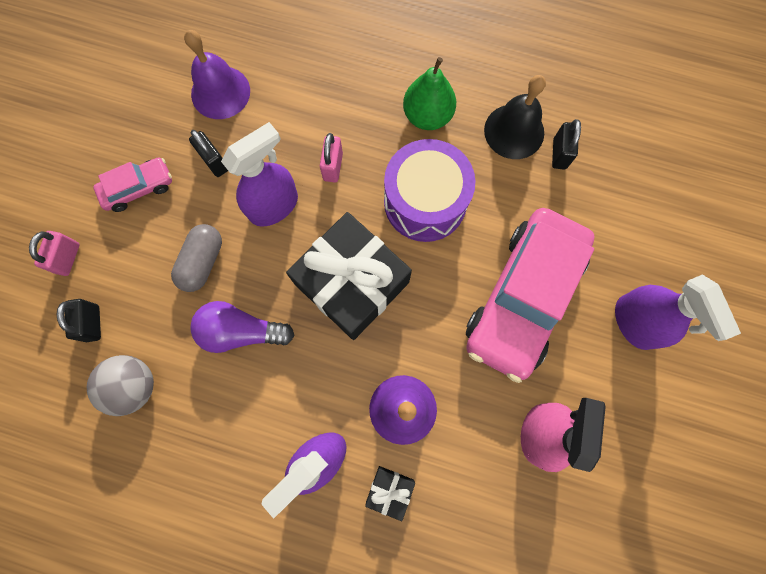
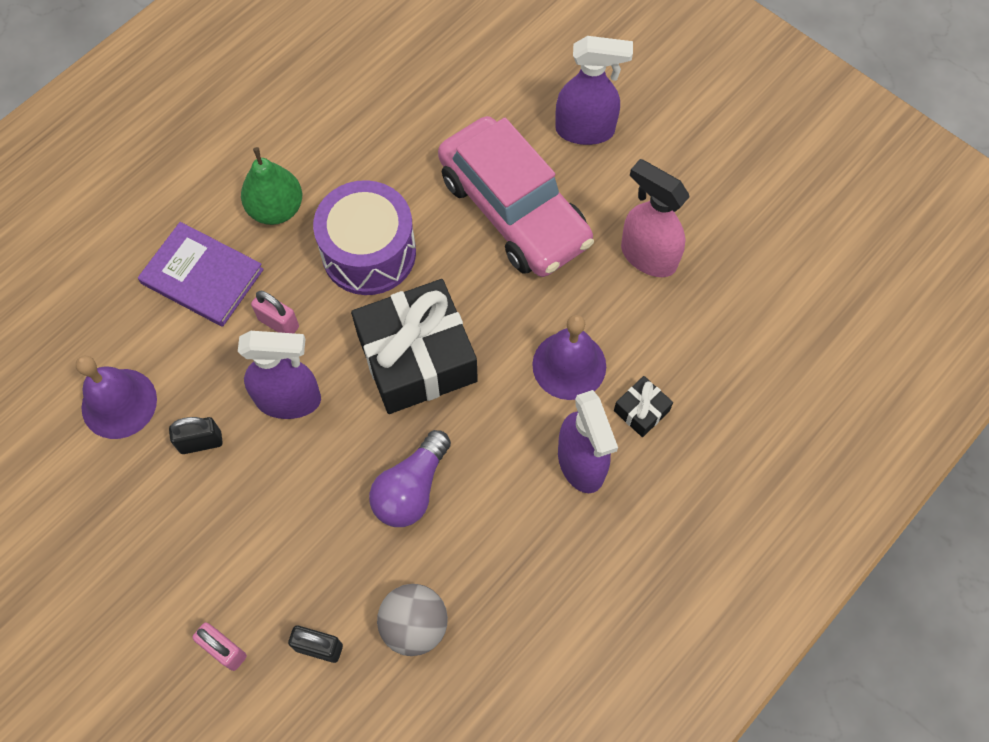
camera: 65 degrees left, 10 degrees down
pink car [94,158,172,212] -> none
grey capsule [171,224,222,292] -> none
purple spray bottle [221,122,298,227] -> purple spray bottle turned 105 degrees clockwise [238,331,321,419]
black bell [484,75,546,159] -> none
black padlock [552,119,581,169] -> none
none -> purple book [138,222,264,327]

